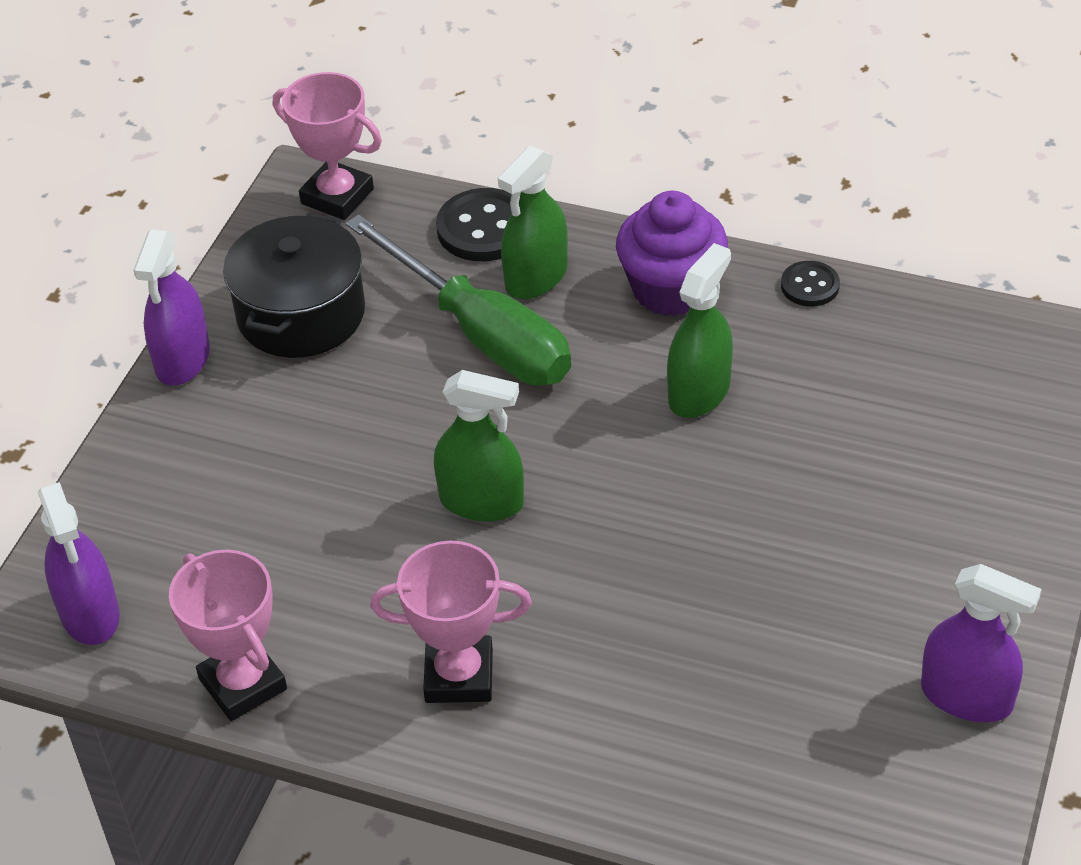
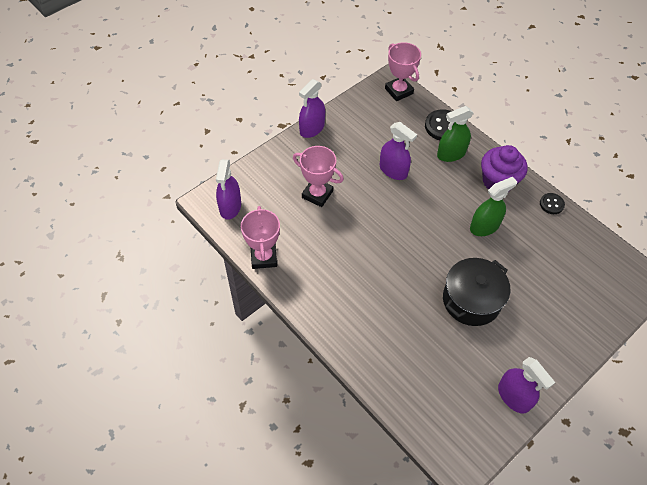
camera: 25 degrees right, 10 degrees up
black pot [223,213,365,358] -> black pot moved to [443,258,510,326]
green screwdriver [345,214,571,385] -> none
pink trophy [370,541,532,703] -> pink trophy moved to [293,146,344,207]
green spray bottle [434,370,524,521] -> none
none -> purple spray bottle [380,122,417,180]

